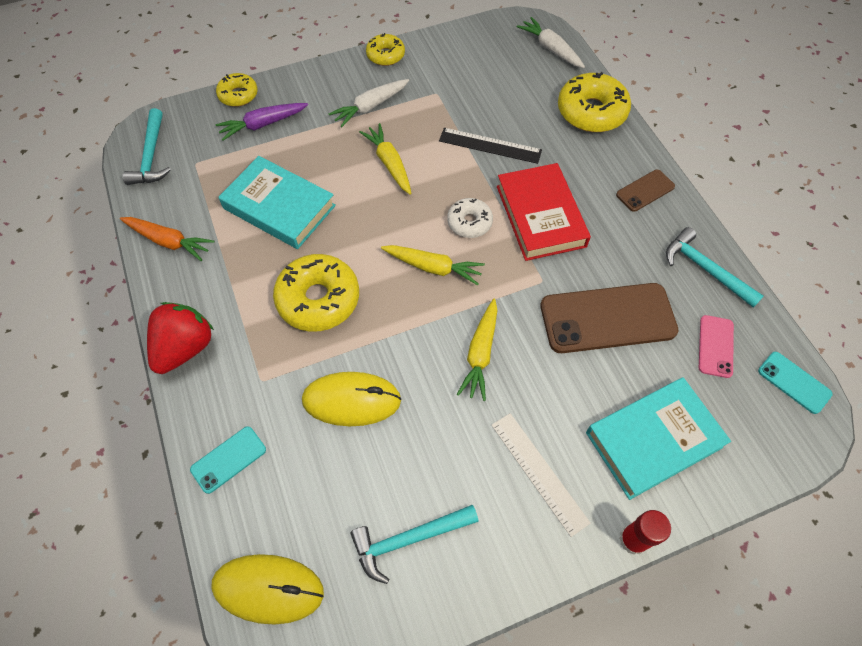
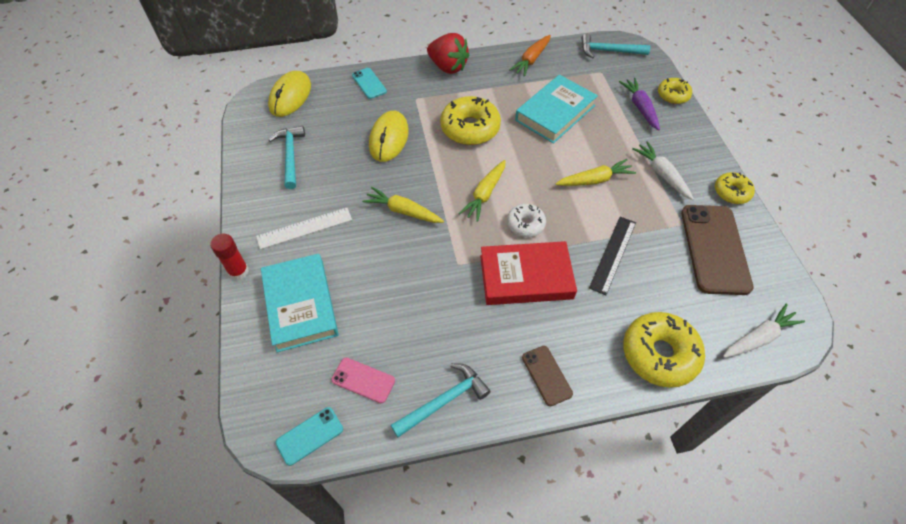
camera: 100 degrees right, 5 degrees down
brown phone [541,283,679,353] -> brown phone moved to [681,205,753,295]

